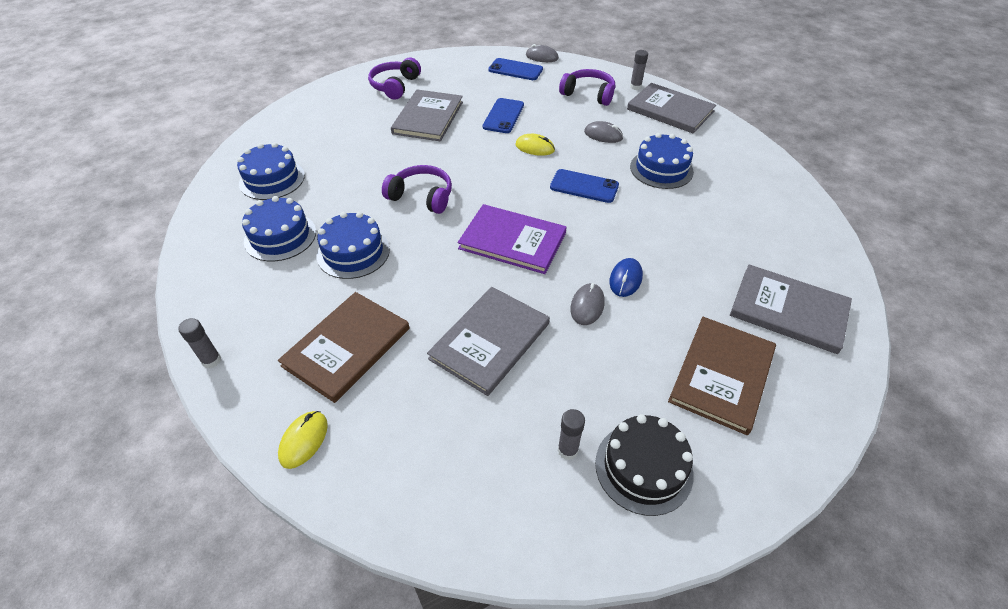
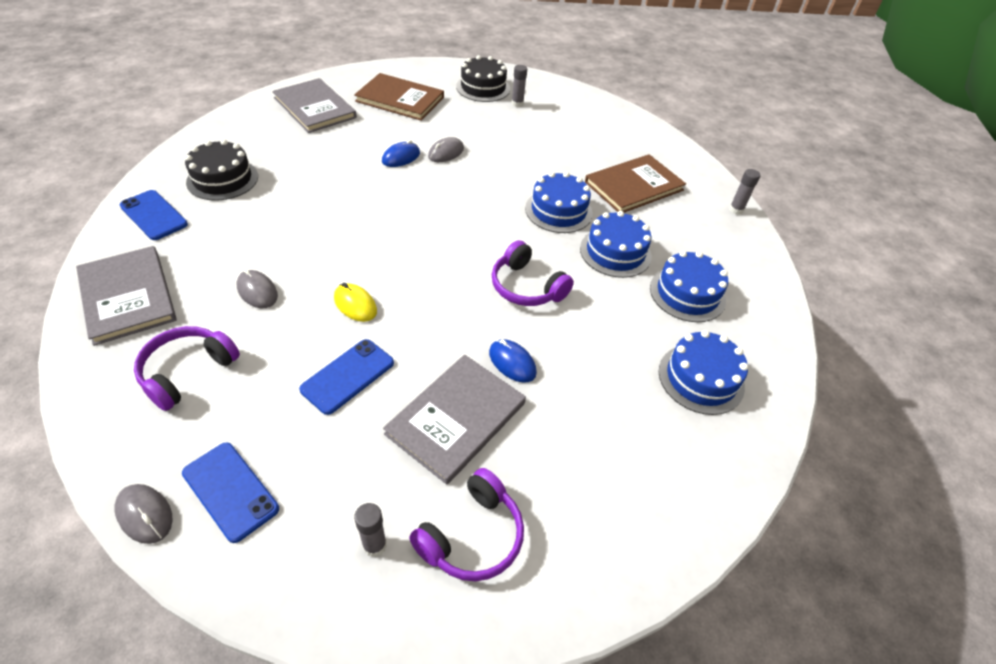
camera: 160 degrees left, 0 degrees up
yellow mouse [278,411,328,469] -> none
grey book [427,287,550,396] -> none
purple book [458,204,566,274] -> none
blue phone [550,169,619,203] -> blue phone moved to [120,190,188,240]
purple headphones [559,69,615,106] -> purple headphones turned 75 degrees clockwise [134,326,240,411]
grey glue stick [630,50,648,90] -> grey glue stick moved to [354,503,387,557]
blue cake [630,133,694,189] -> blue cake moved to [525,172,593,233]
brown book [668,317,776,435] -> brown book turned 60 degrees clockwise [354,73,444,121]
none -> black cake [185,139,258,200]
none -> blue mouse [489,339,537,383]

